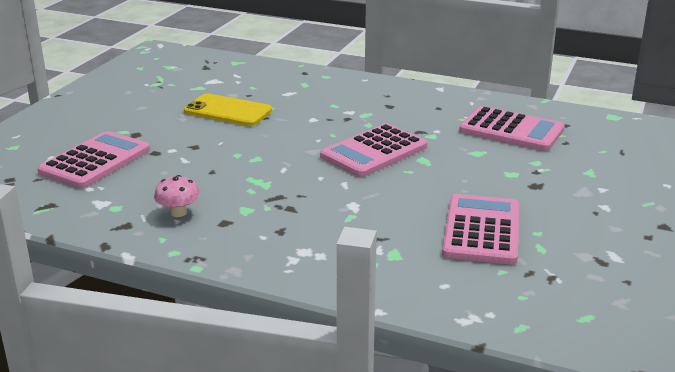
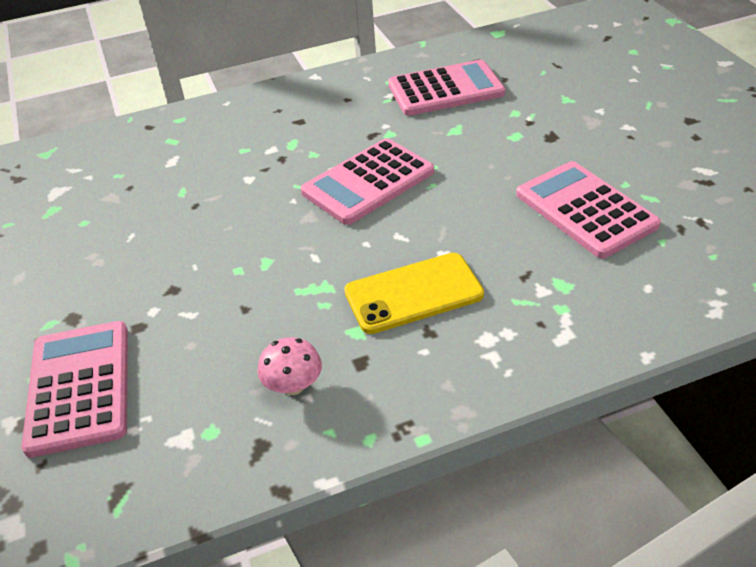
camera: 40 degrees left, 15 degrees up
yellow phone [184,93,272,126] -> yellow phone moved to [344,253,484,334]
pink calculator [320,123,427,177] -> pink calculator turned 45 degrees clockwise [301,138,434,225]

